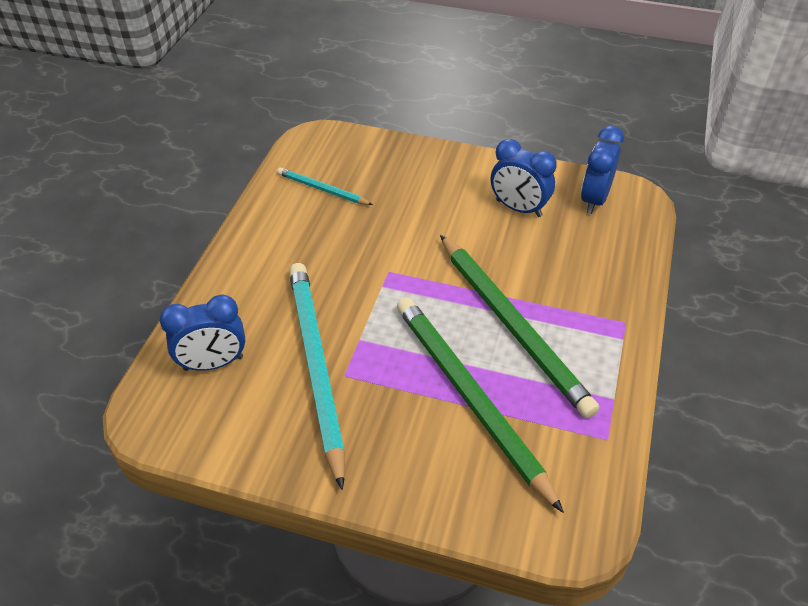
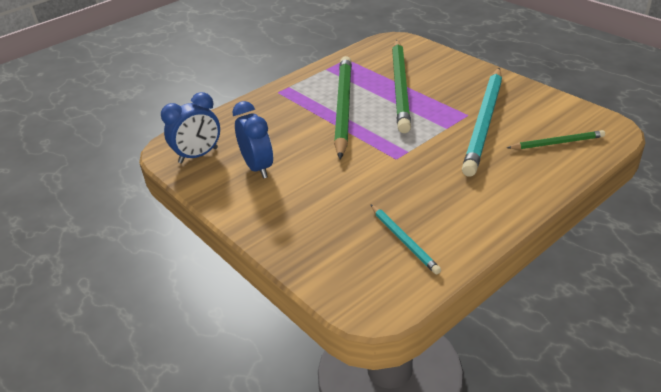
camera: 145 degrees left, 10 degrees down
blue clock [159,295,245,371] -> green pencil [507,130,605,149]

